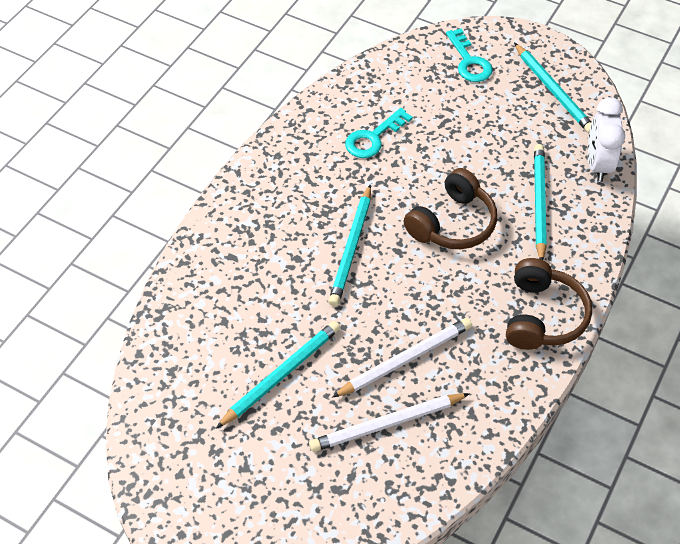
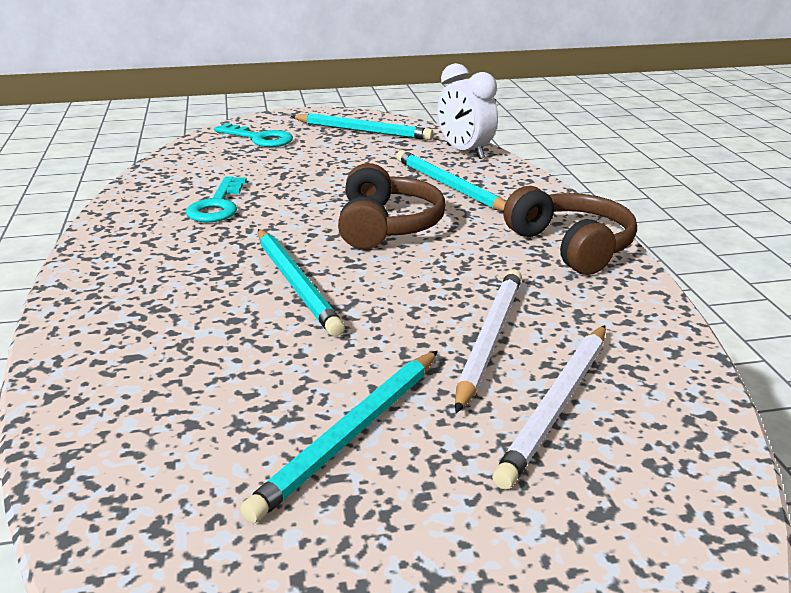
camera: 40 degrees left, 25 degrees down
turquoise pencil [216,321,340,428] -> turquoise pencil turned 150 degrees counterclockwise [240,351,438,523]

